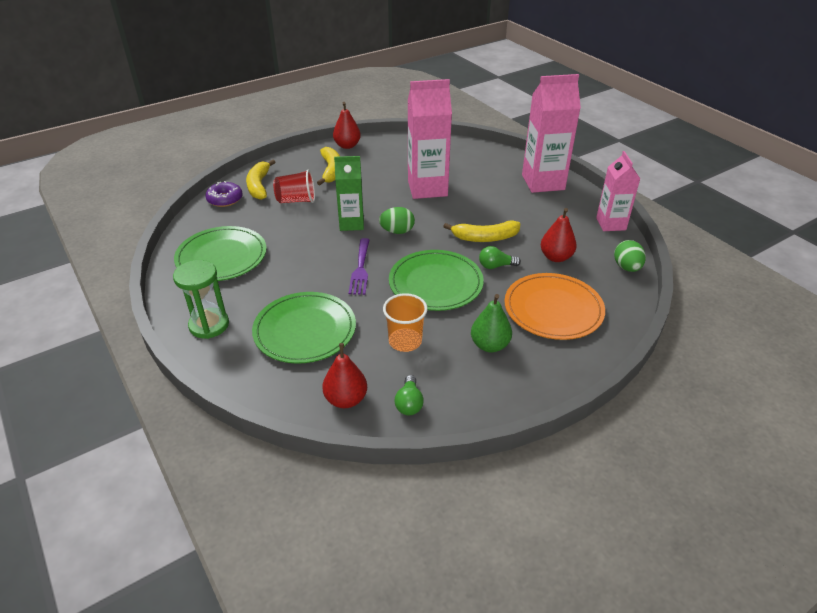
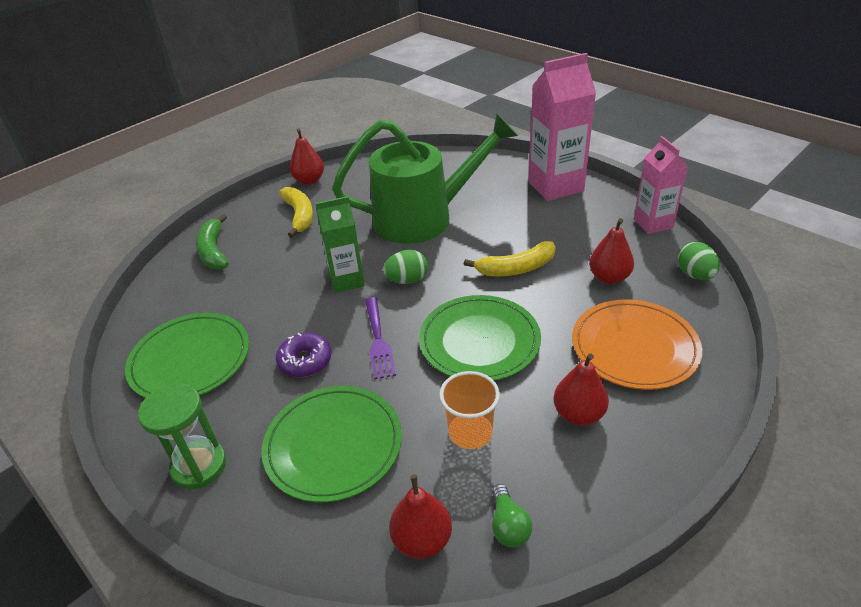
camera: 10 degrees left, 0 degrees up
purple donut [205,181,243,207] -> purple donut moved to [276,333,331,377]
yellow banana [246,159,275,200] -> green banana [196,214,228,270]
red cup [273,169,315,203] -> none
pink carton [408,79,452,199] -> green watering can [332,113,518,244]
green pear [471,294,512,352] -> red pear [553,353,609,426]
green light bulb [479,246,521,269] -> none

